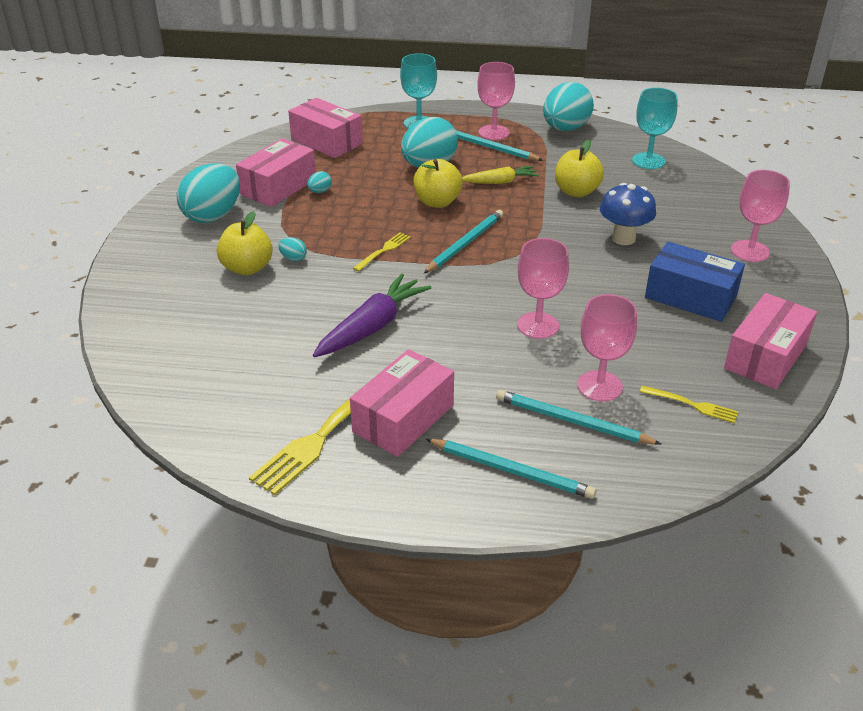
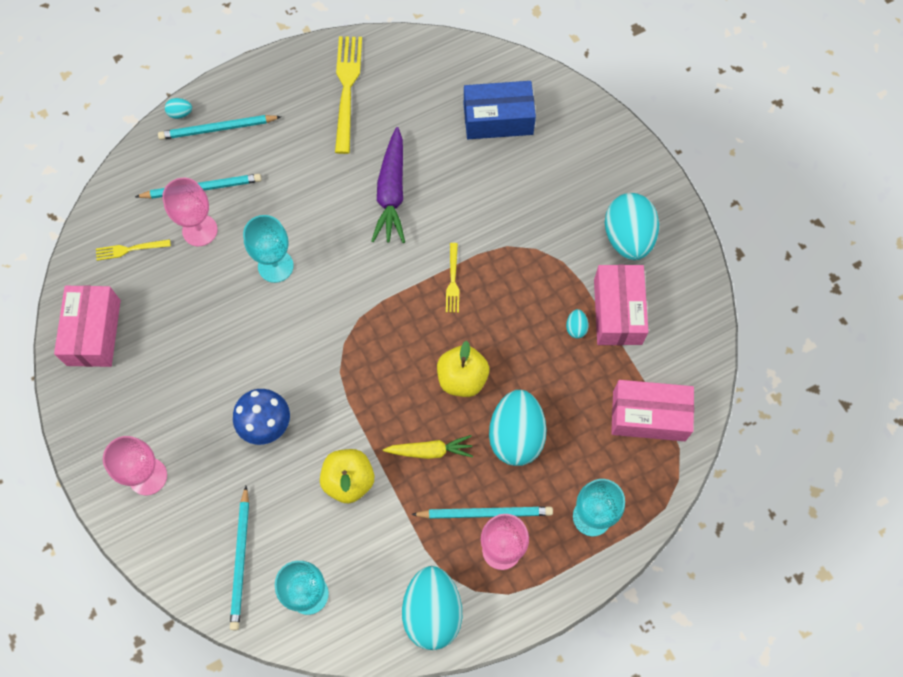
camera: 145 degrees right, 30 degrees up
yellow apple [217,211,273,275] -> none
turquoise egg [278,237,307,262] -> turquoise egg moved to [165,98,192,119]
pink box [350,349,454,457] -> none
turquoise pencil [423,210,503,274] -> turquoise pencil moved to [230,486,249,630]
yellow carrot [462,166,539,184] -> yellow carrot turned 135 degrees counterclockwise [383,435,473,459]
pink goblet [517,238,569,339] -> turquoise goblet [243,215,294,283]
blue box [645,242,745,322] -> blue box moved to [464,81,536,139]

